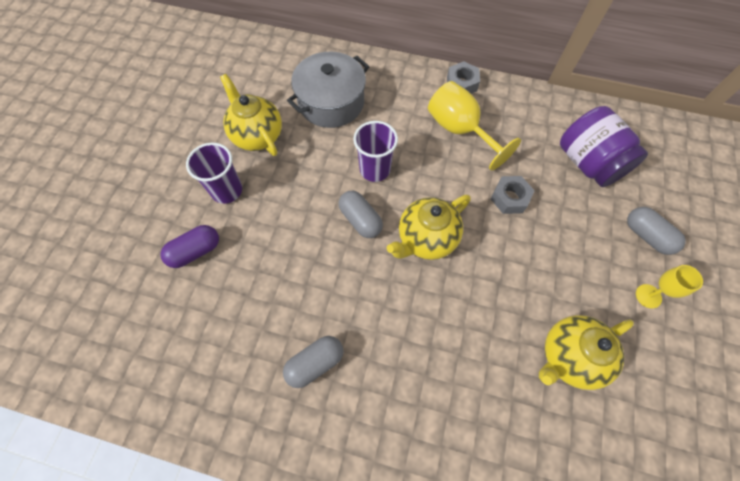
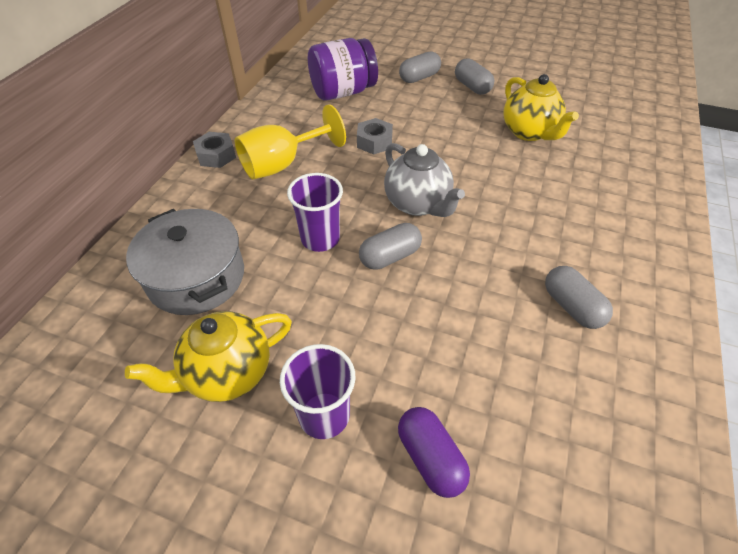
camera: 85 degrees left, 15 degrees down
yellow teapot [387,195,471,260] -> grey teapot [384,143,465,217]
yellow goblet [636,265,703,308] -> grey capsule [455,58,494,95]

